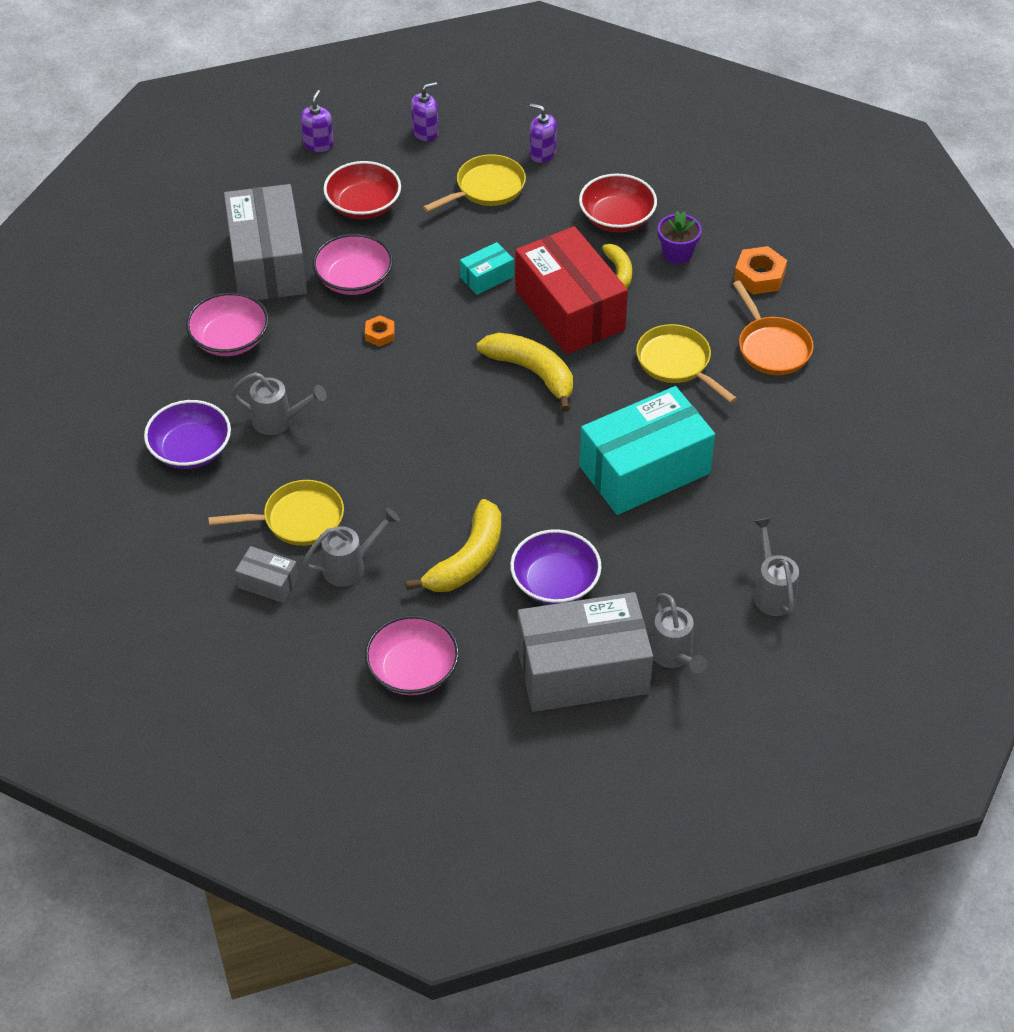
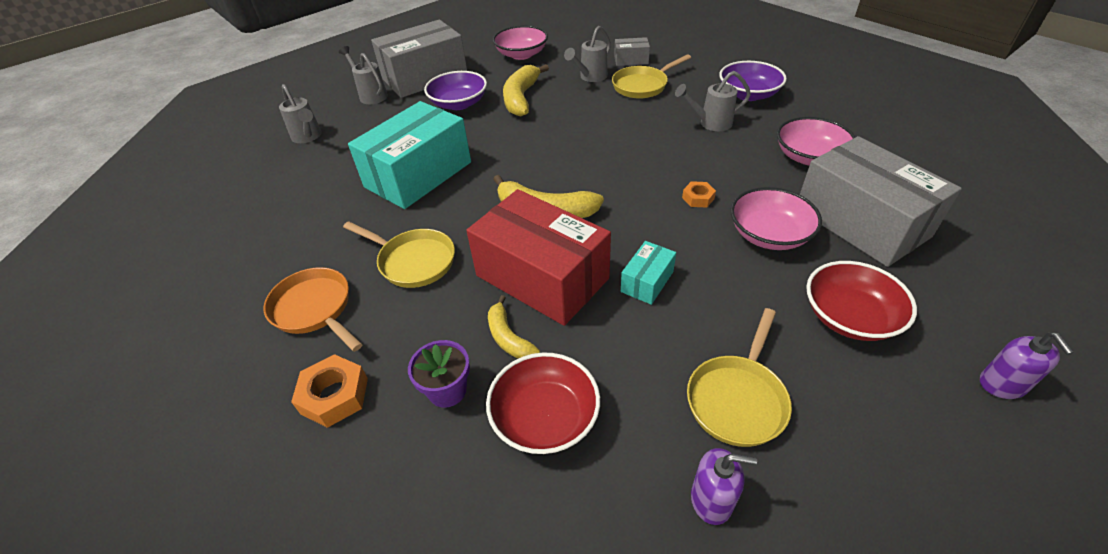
camera: 160 degrees right, 5 degrees down
purple soap dispenser [411,82,439,141] -> none

